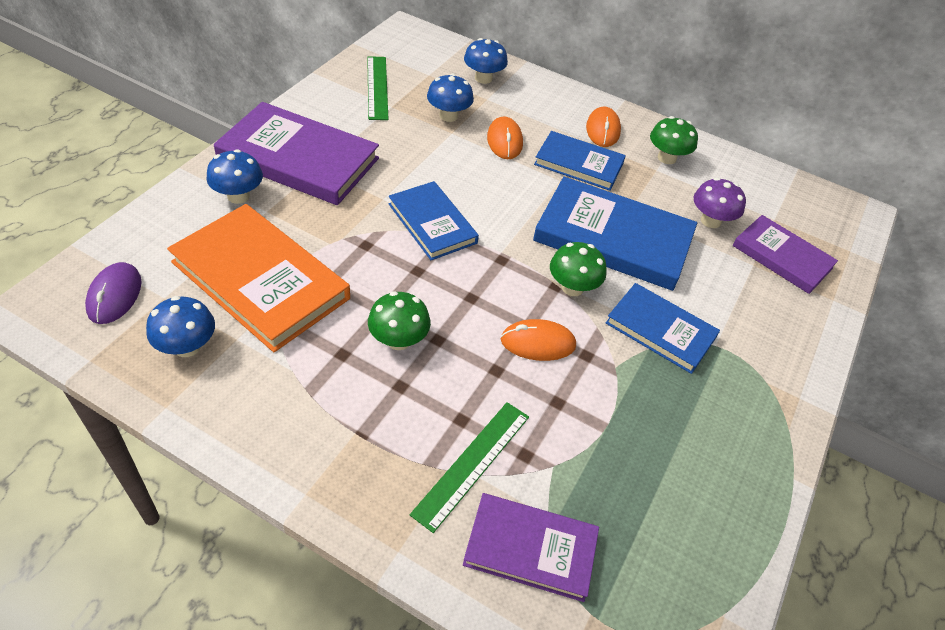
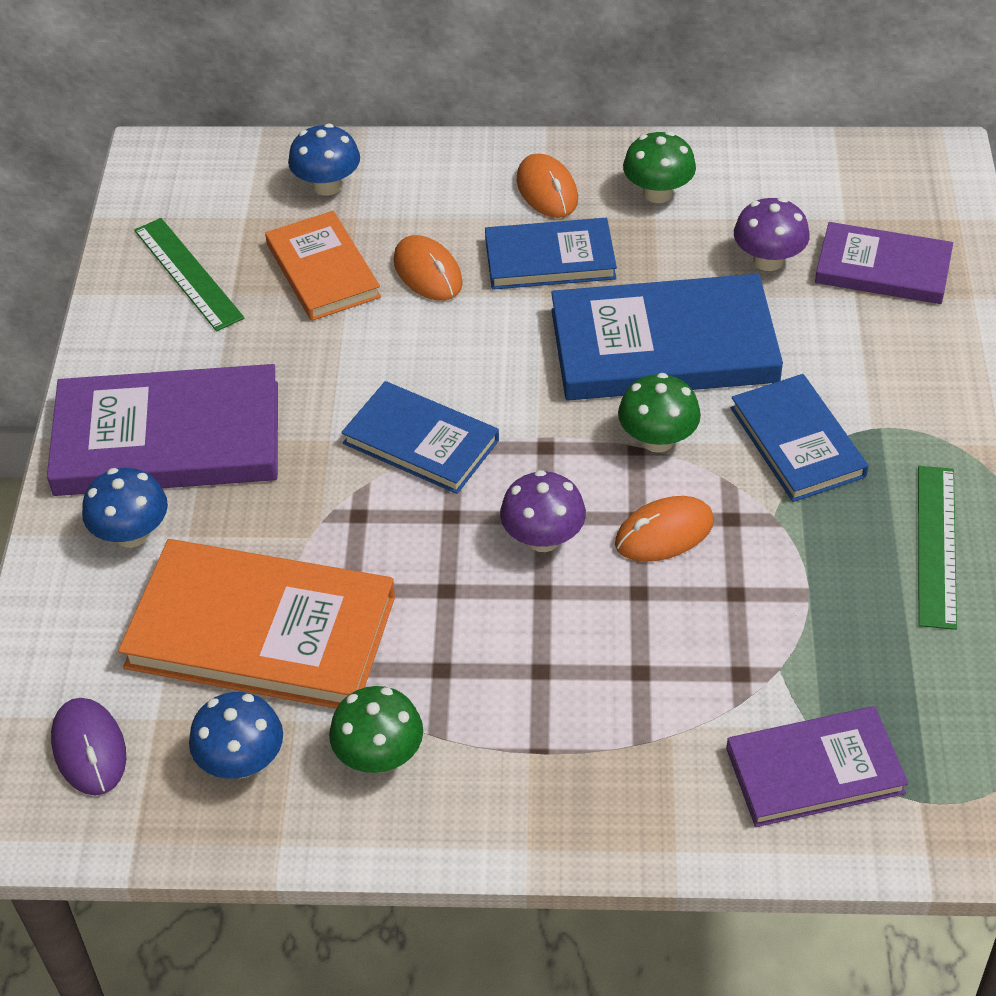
camera: 20 degrees left, 0 degrees up
green mushroom [368,291,431,350] -> green mushroom moved to [329,686,423,773]
green ruler [410,402,529,533] -> green ruler moved to [918,466,957,630]
blue mushroom [427,74,474,122] -> orange book [265,211,381,321]
blue book [606,283,720,374] -> blue book turned 60 degrees clockwise [731,374,869,502]
none -> purple mushroom [500,470,586,552]

